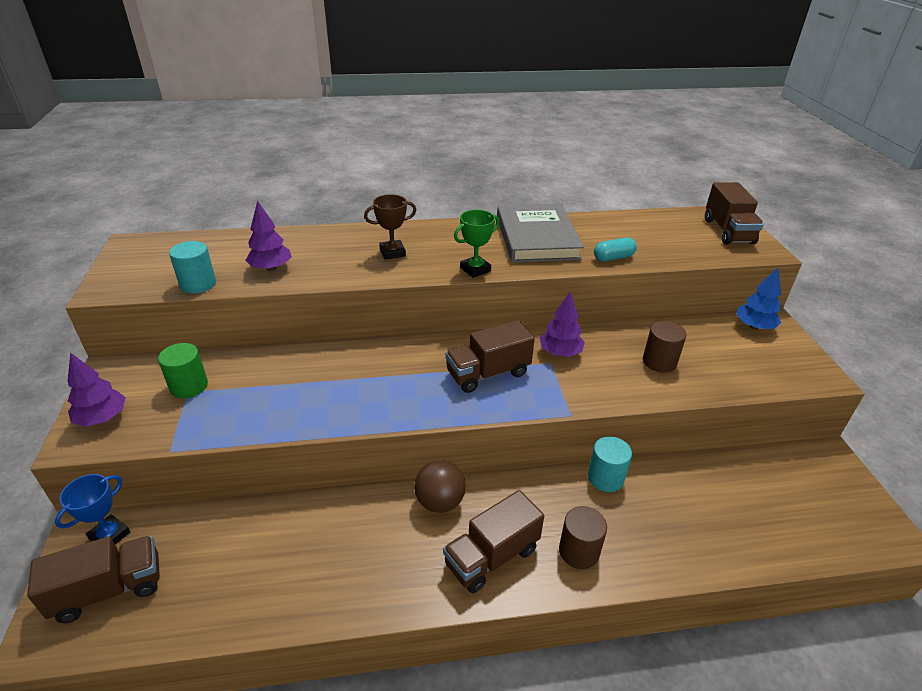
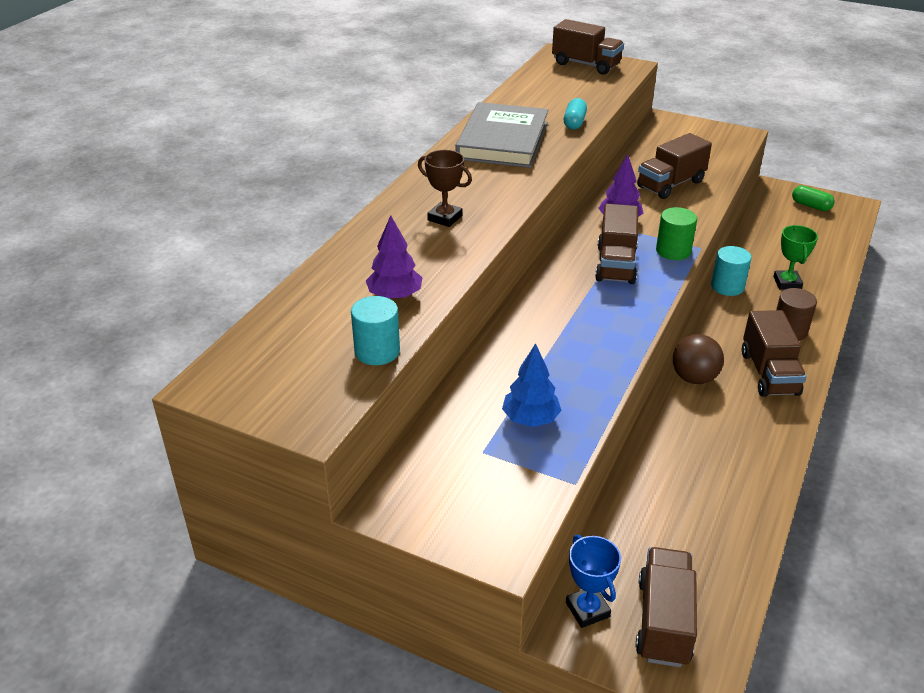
camera: 55 degrees left, 0 degrees up
purple tree [68,352,126,427] -> none
green cylinder [158,343,208,398] -> green cylinder moved to [656,207,697,260]
brown trophy [364,194,416,260] -> brown trophy turned 75 degrees counterclockwise [418,150,472,227]
green trophy [454,210,499,278] -> green trophy moved to [773,225,818,290]
grey book [497,204,584,263] -> grey book turned 75 degrees clockwise [455,102,549,168]
brown cylinder [643,321,686,373] -> brown truck [637,133,712,199]
blue tree [736,268,781,330] -> blue tree moved to [502,343,562,427]
none -> green capsule [792,185,835,211]

